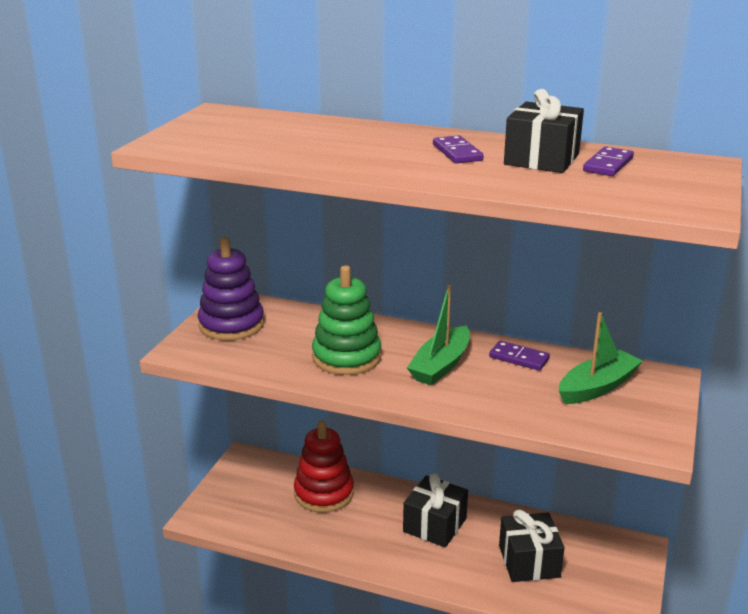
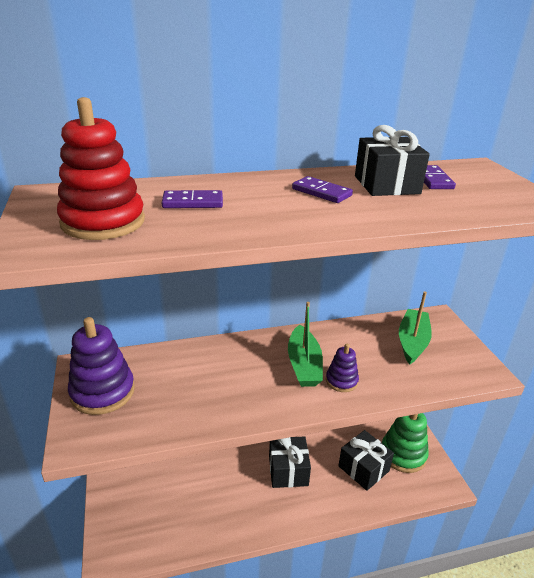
camera: 35 degrees left, 5 degrees up
red stacking toy [294,420,354,513] -> red stacking toy moved to [57,97,145,240]
green stacking toy [312,265,381,375] -> green stacking toy moved to [382,413,429,473]
purple domino [489,341,550,371] -> purple domino moved to [161,190,223,208]
none -> purple stacking toy [326,344,359,392]

